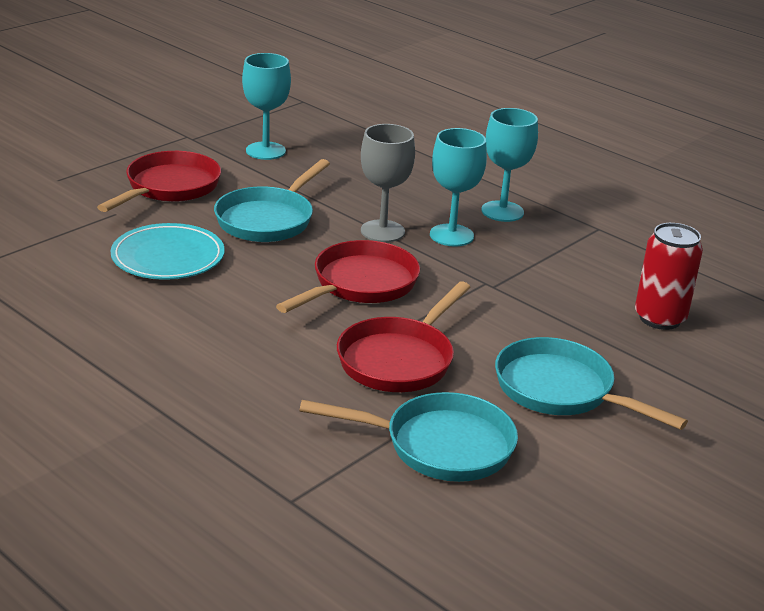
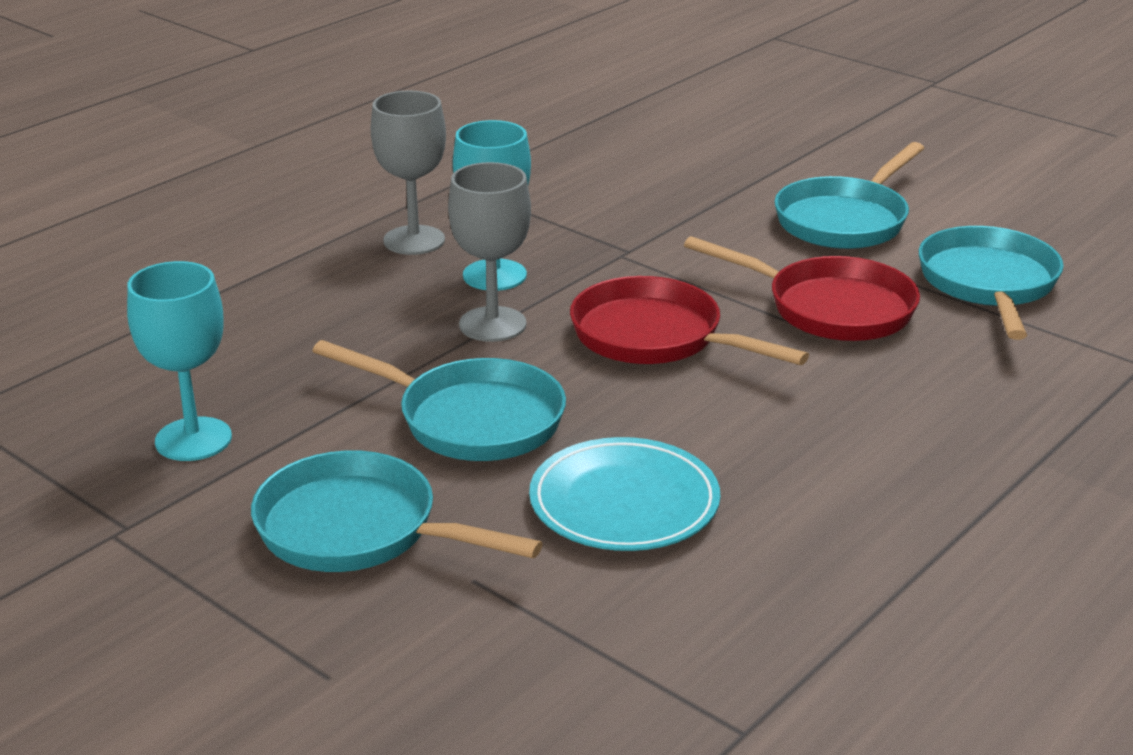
camera: 90 degrees left, 0 degrees up
red pan [97,151,221,212] -> turquoise pan [251,450,543,572]
turquoise goblet [481,108,538,222] -> grey goblet [371,91,446,255]
red can [635,223,703,330] -> none

